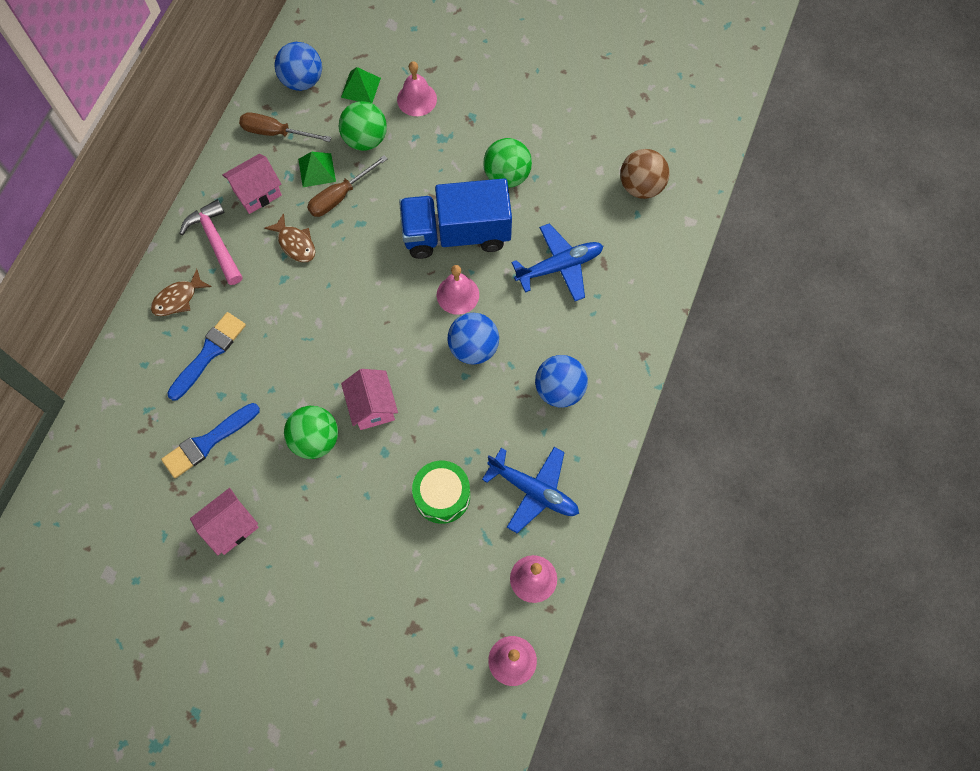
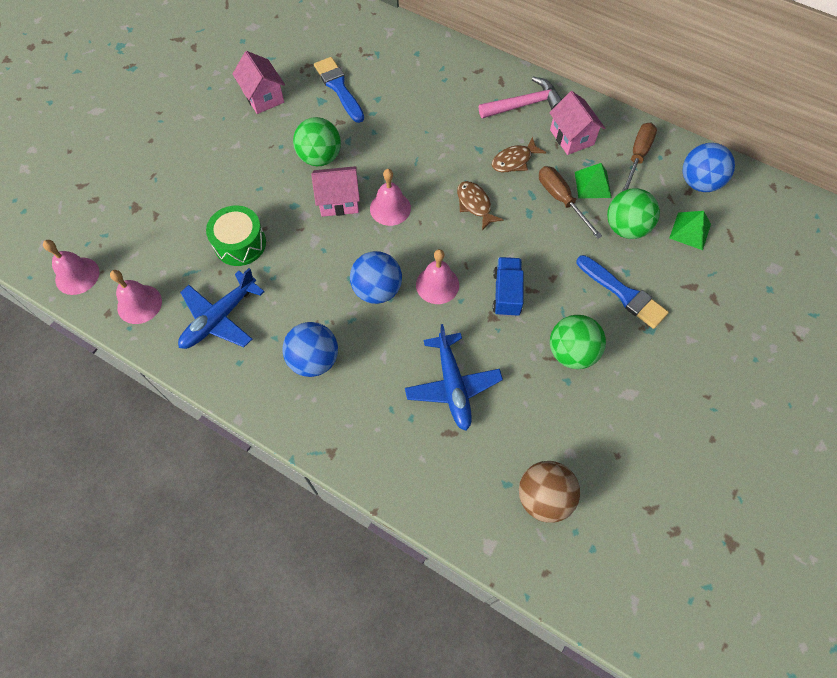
camera: 100 degrees right, 5 degrees down
brown fish [151,269,211,316] -> brown fish moved to [457,181,503,231]
blue brush [167,312,246,401] -> blue brush moved to [577,255,669,329]
pink bell [397,61,437,116] -> pink bell moved to [370,169,411,226]
blue truck [399,178,512,259] -> blue truck [493,257,524,317], size x0.52

